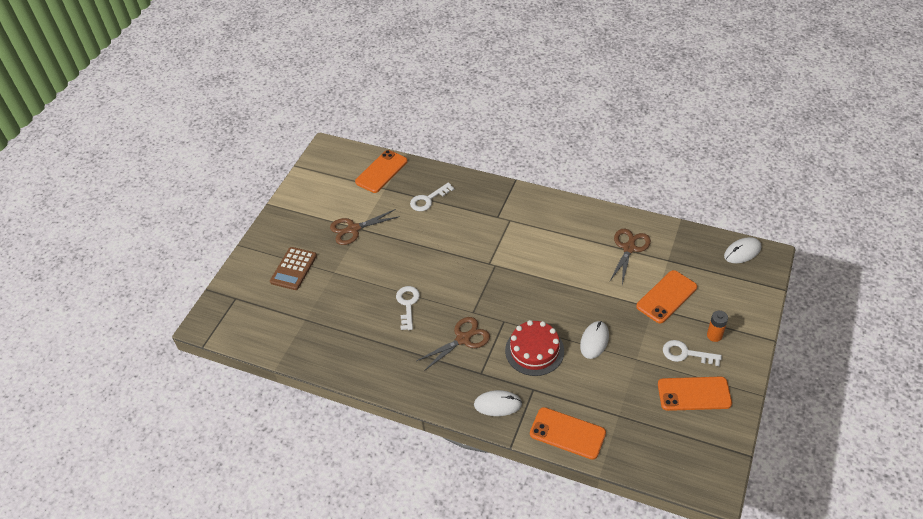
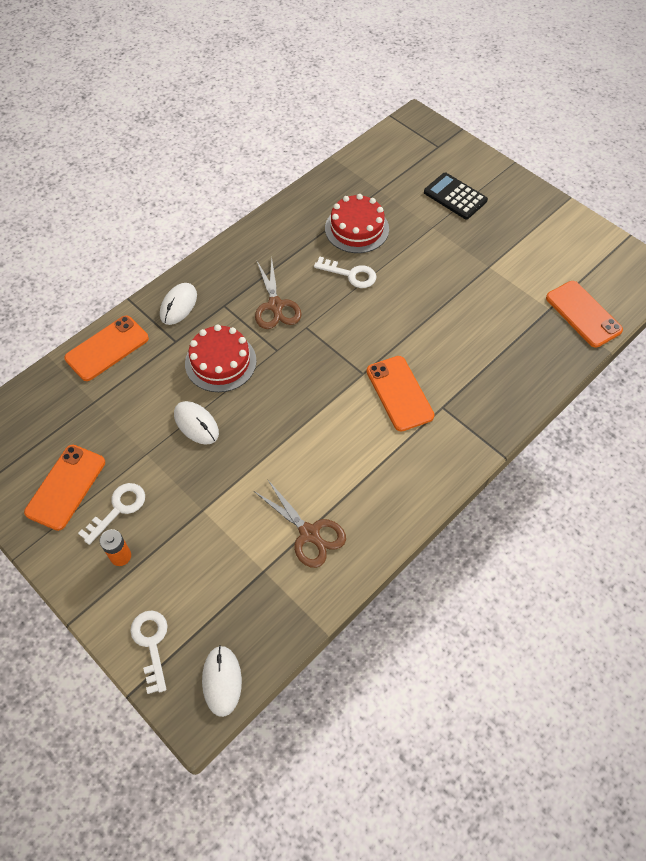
camera: 110 degrees right, 10 degrees up
brown calculator [270,247,317,290] -> black calculator [424,172,488,219]
brown scissors [330,209,400,245] -> none
white key [410,182,454,211] -> white key moved to [131,610,168,694]
orange phone [636,270,697,323] -> orange phone moved to [366,356,435,432]
none -> red cake [325,194,389,253]

